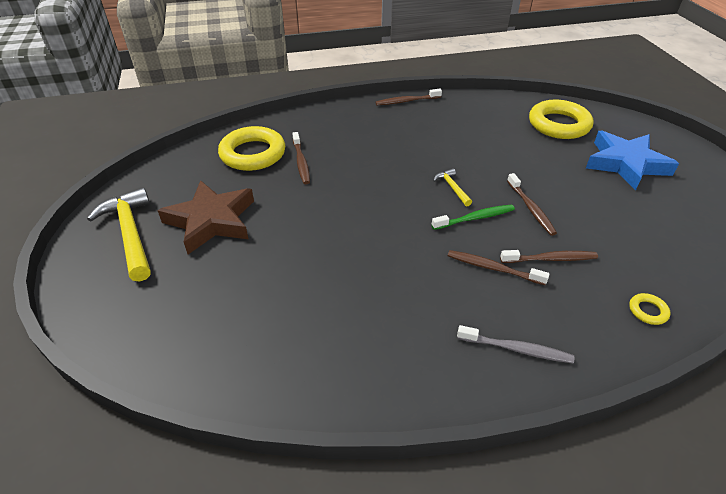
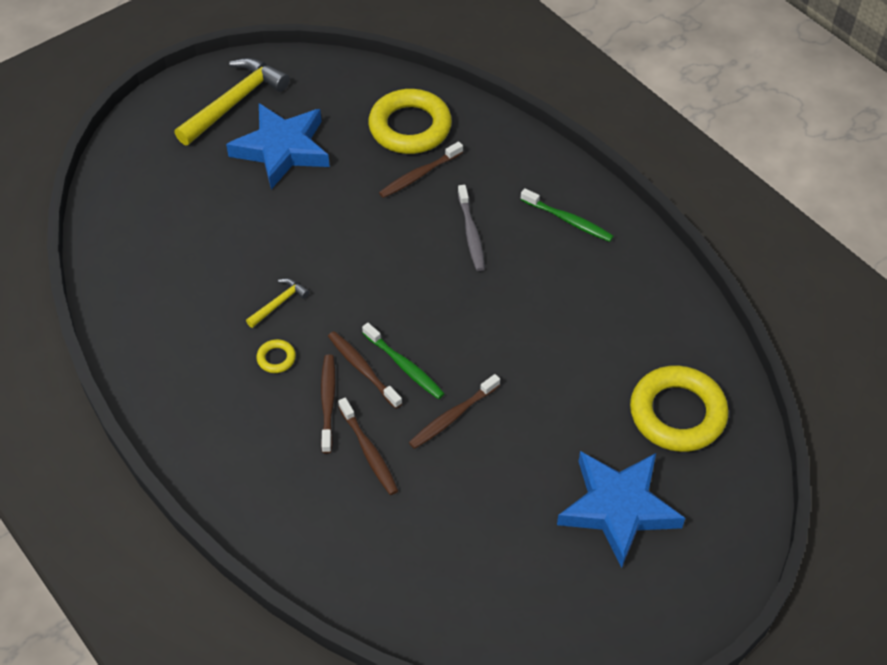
camera: 65 degrees right, 10 degrees up
brown star [157,180,254,254] -> blue star [226,103,330,189]
brown toothbrush [376,89,442,105] -> brown toothbrush moved to [328,331,402,409]
yellow hammer [433,168,472,206] -> yellow hammer moved to [246,278,309,328]
grey toothbrush [457,325,574,363] -> grey toothbrush moved to [458,185,485,271]
yellow ring [629,293,670,325] -> yellow ring moved to [256,339,296,373]
none -> green toothbrush [520,188,614,242]

